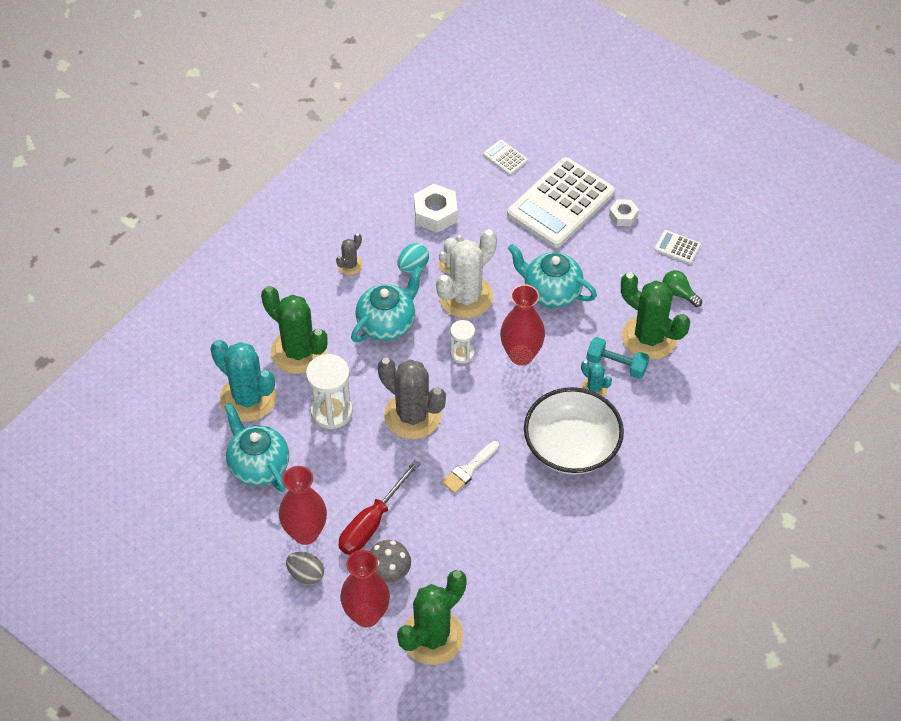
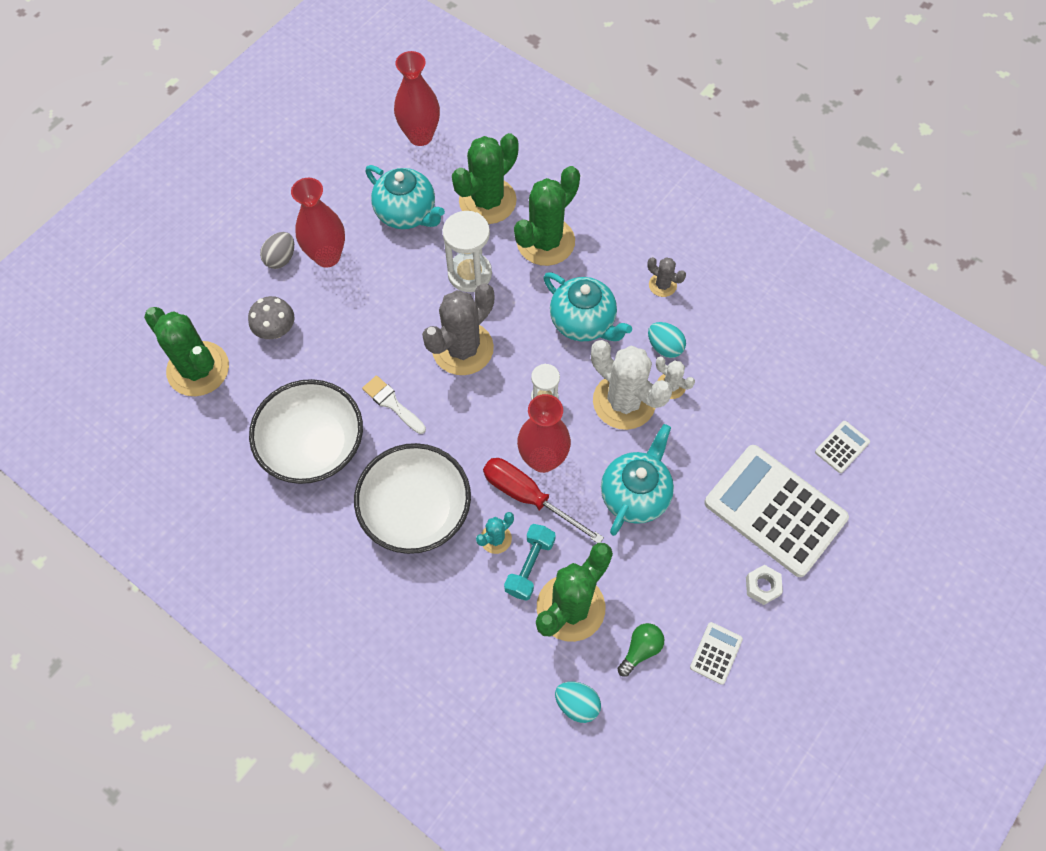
camera: 90 degrees right, 10 degrees up
turquoise cactus [210,340,277,422] -> green cactus [452,133,519,224]
turquoise teapot [224,403,289,492] -> turquoise teapot turned 75 degrees clockwise [365,165,445,229]
red screwdriver [339,460,420,555] -> red screwdriver moved to [483,458,604,543]
red vase [340,550,390,627] -> red vase moved to [394,51,440,146]
white nut [414,184,458,233] -> none
none -> white bowl [249,379,363,484]
none -> turquoise egg [555,682,601,723]

